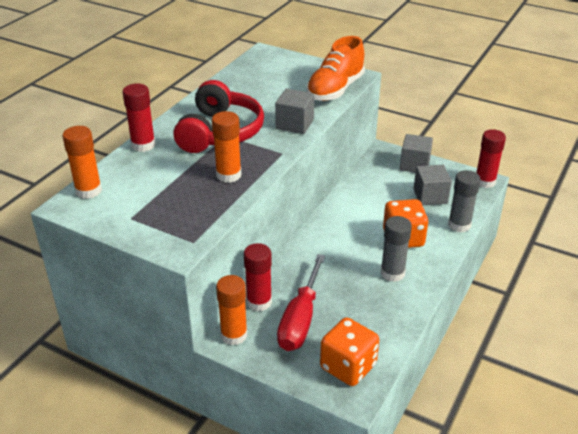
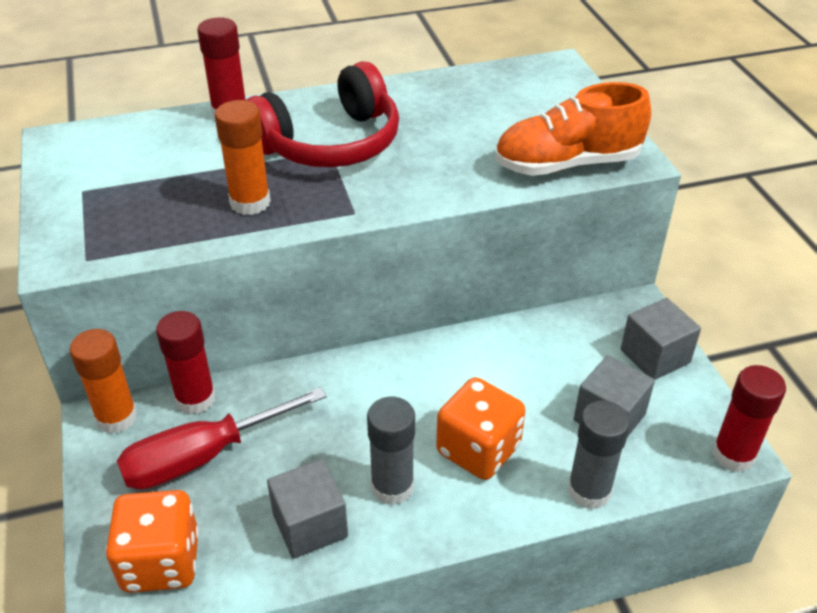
camera: 45 degrees right, 5 degrees up
orange glue stick [62,126,102,199] -> none
grey cube [275,89,314,134] -> grey cube moved to [267,459,348,559]

